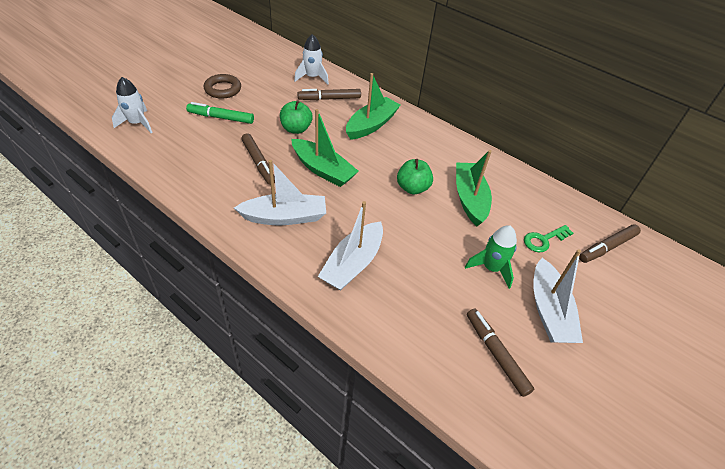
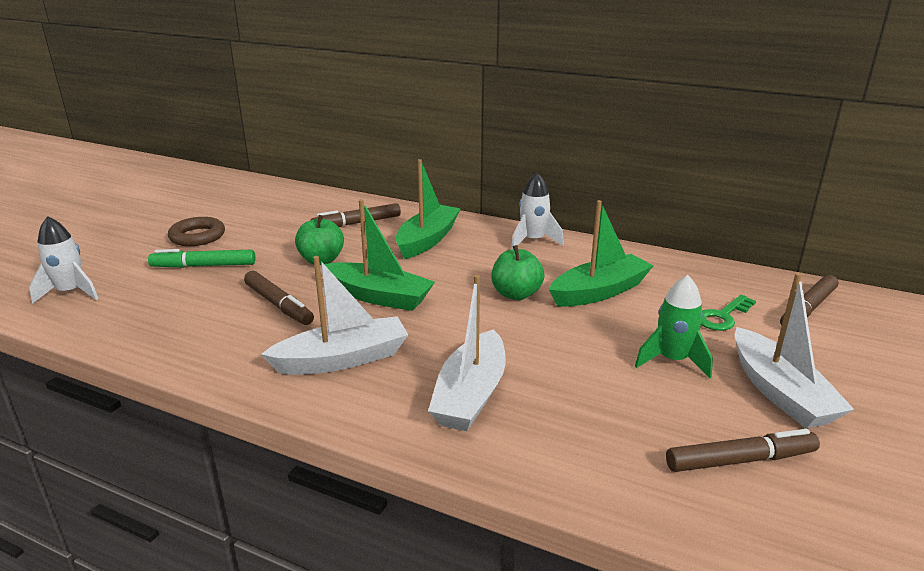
camera: 10 degrees left, 20 degrees down
white rocket [294,34,329,85] -> white rocket moved to [511,173,564,250]
green boat [456,150,492,226] -> green boat turned 75 degrees clockwise [549,200,653,307]
brown marker [467,308,534,397] -> brown marker turned 120 degrees clockwise [666,429,820,472]

